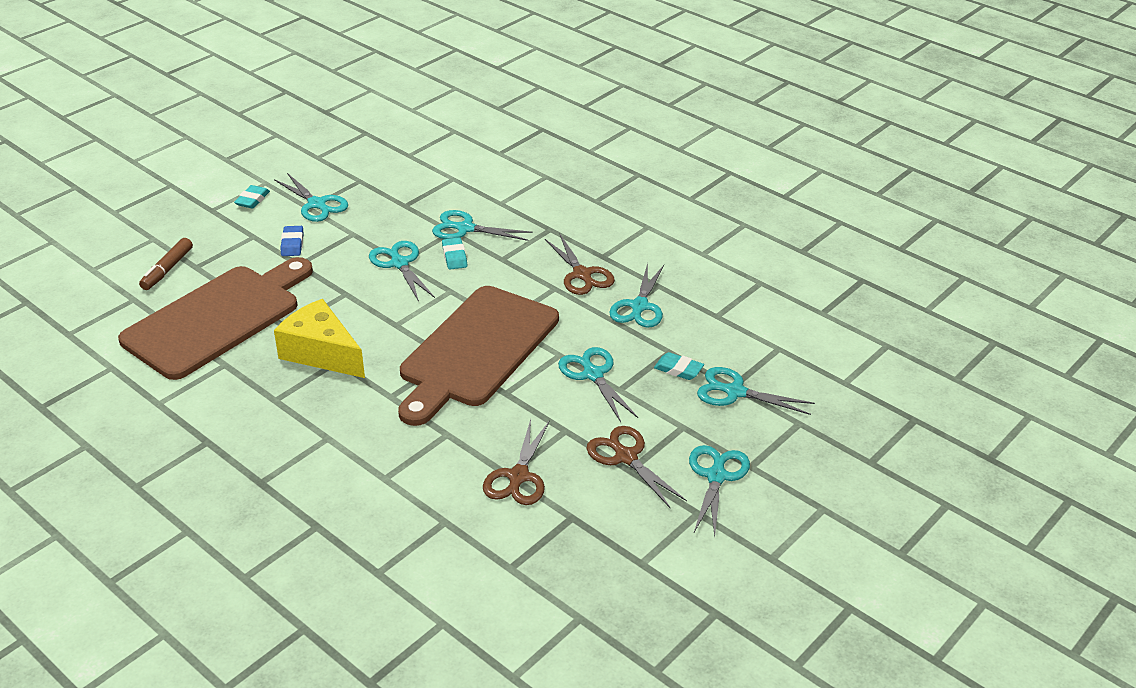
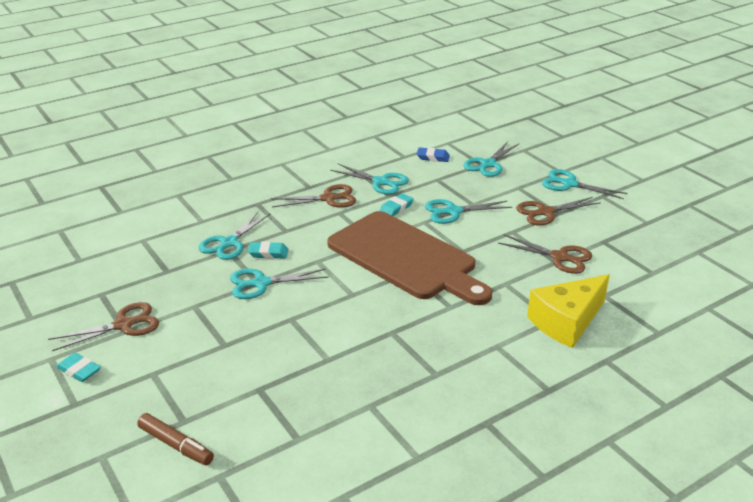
camera: 75 degrees left, 5 degrees down
brown cutting board [118,257,313,380] -> none
turquoise scissors [274,173,348,222] -> brown scissors [48,302,159,351]
yellow cheese [274,299,365,378] -> yellow cheese moved to [527,274,610,348]
blue eraser [281,226,303,256] -> blue eraser moved to [417,147,450,162]
turquoise eraser [654,352,704,380] -> turquoise eraser moved to [379,193,414,216]

